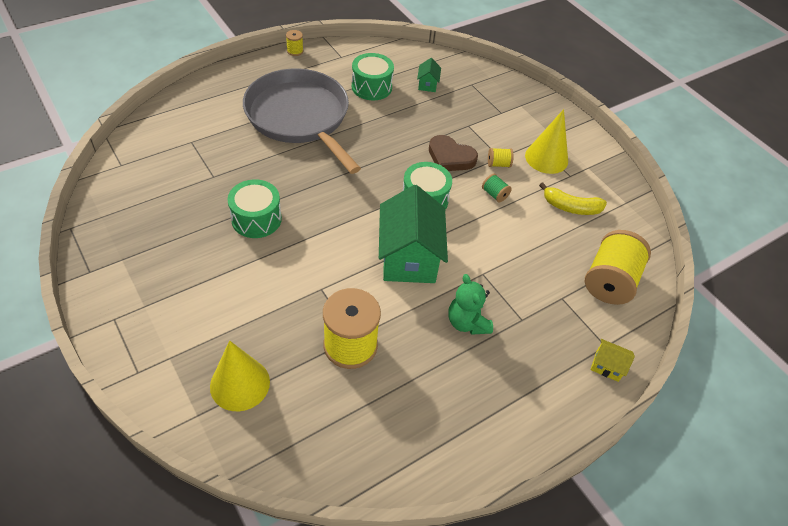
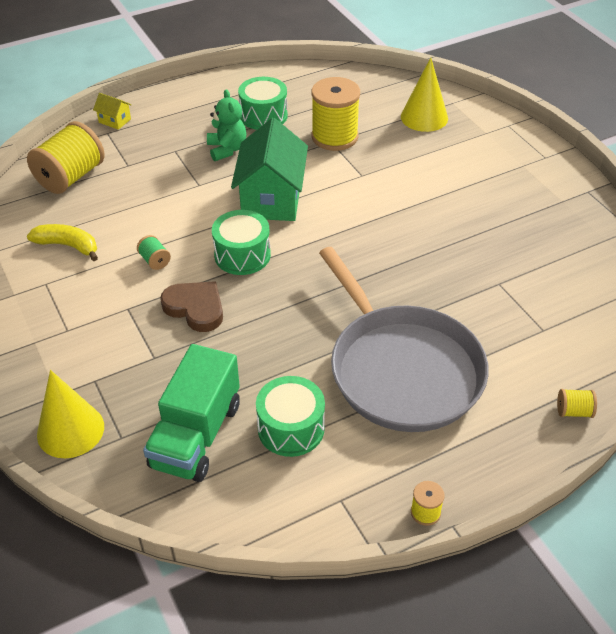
camera: 170 degrees left, 5 degrees down
green drum [228,179,282,238] -> green drum moved to [238,77,288,130]
green house [417,58,441,92] -> green truck [143,344,240,482]
yellow spool [488,148,514,168] -> yellow spool moved to [557,389,597,418]
yellow cone [525,109,568,174] -> yellow cone moved to [37,370,104,458]

